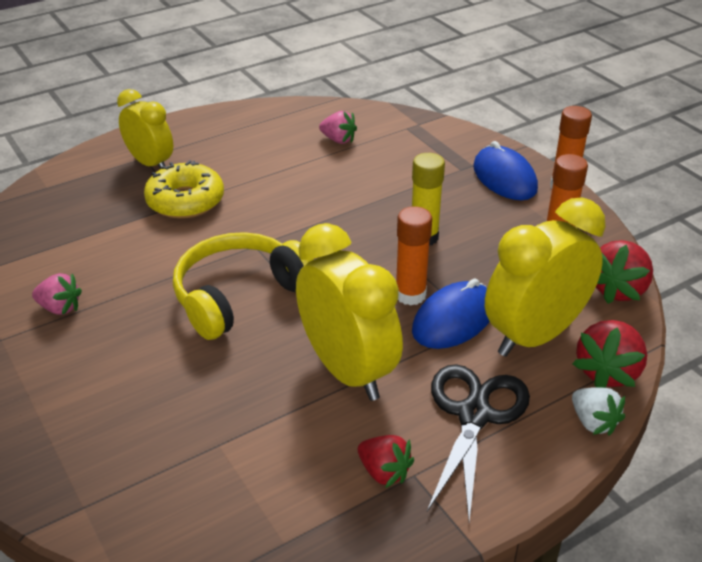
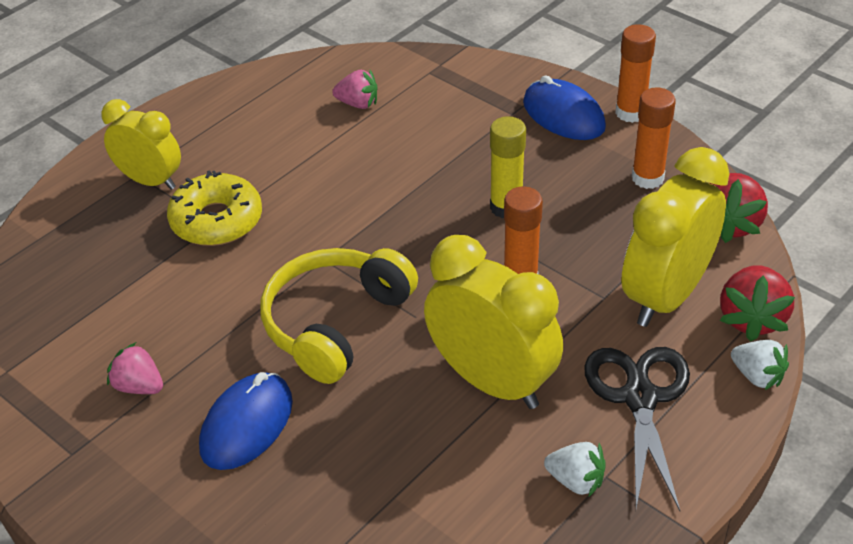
camera: 15 degrees left, 5 degrees up
pink strawberry [32,273,82,315] -> pink strawberry turned 150 degrees counterclockwise [107,342,163,394]
red strawberry [358,435,414,488] -> white strawberry [544,442,606,498]
blue mouse [412,278,490,349] -> blue mouse moved to [199,372,293,470]

